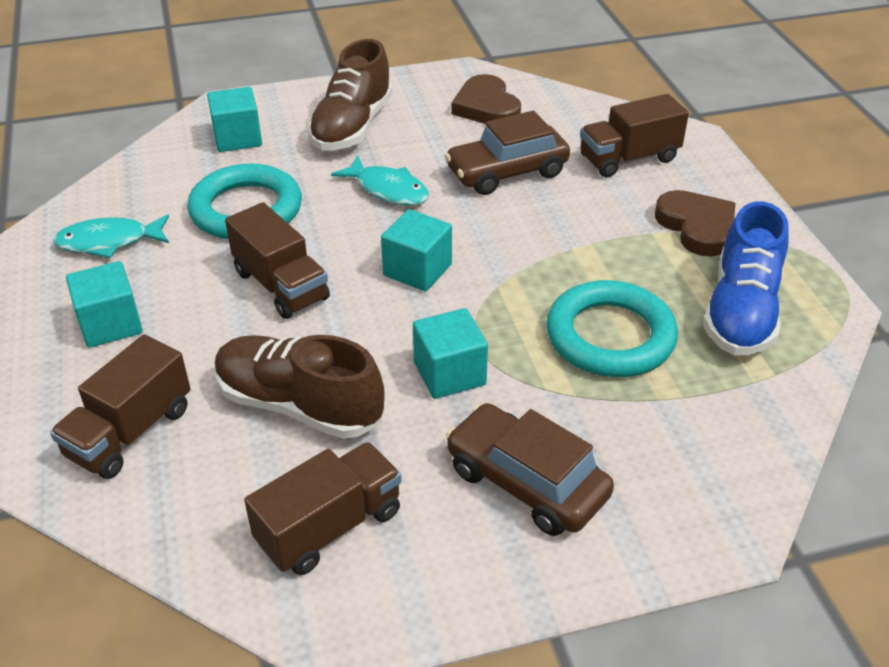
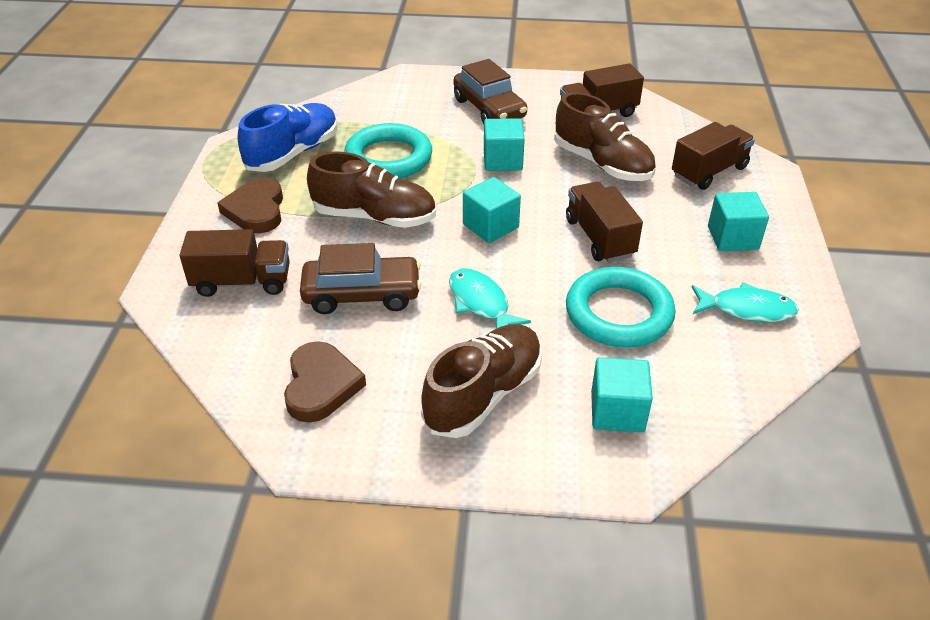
camera: 160 degrees left, 0 degrees up
none -> brown shoe [307,152,436,228]

